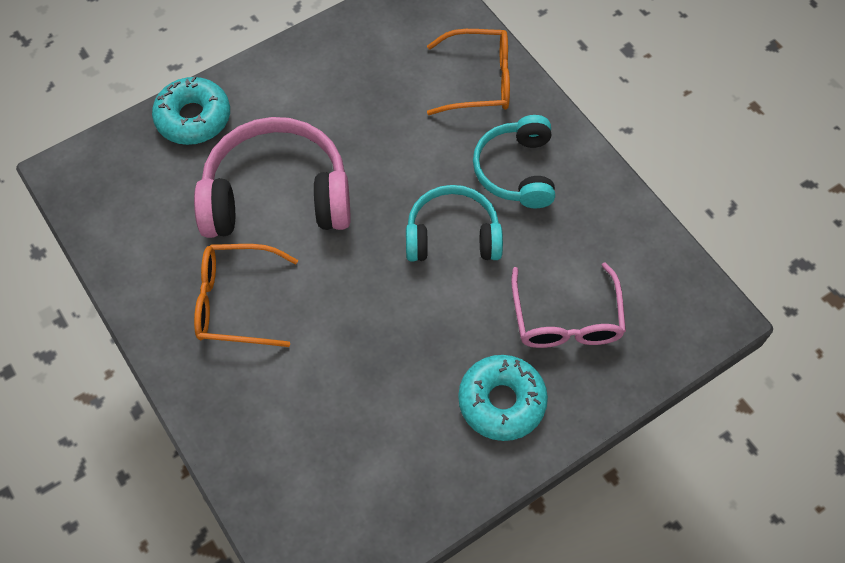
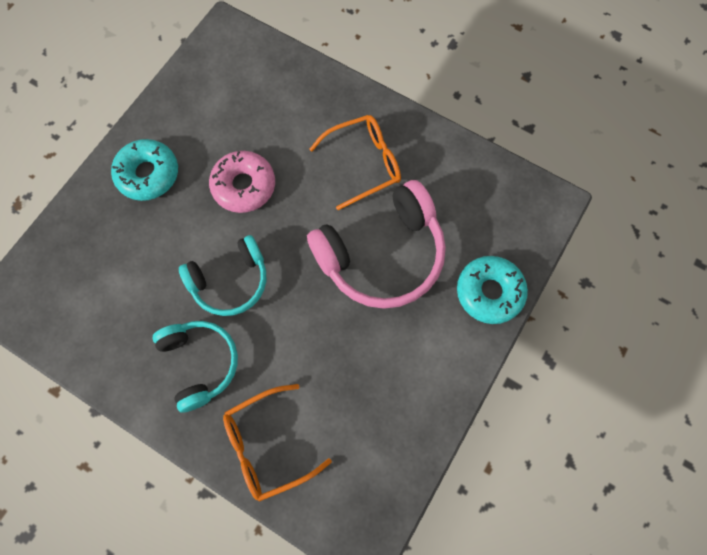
camera: 155 degrees right, 10 degrees up
pink glasses [511,262,626,348] -> none
none -> pink donut [209,151,275,213]

